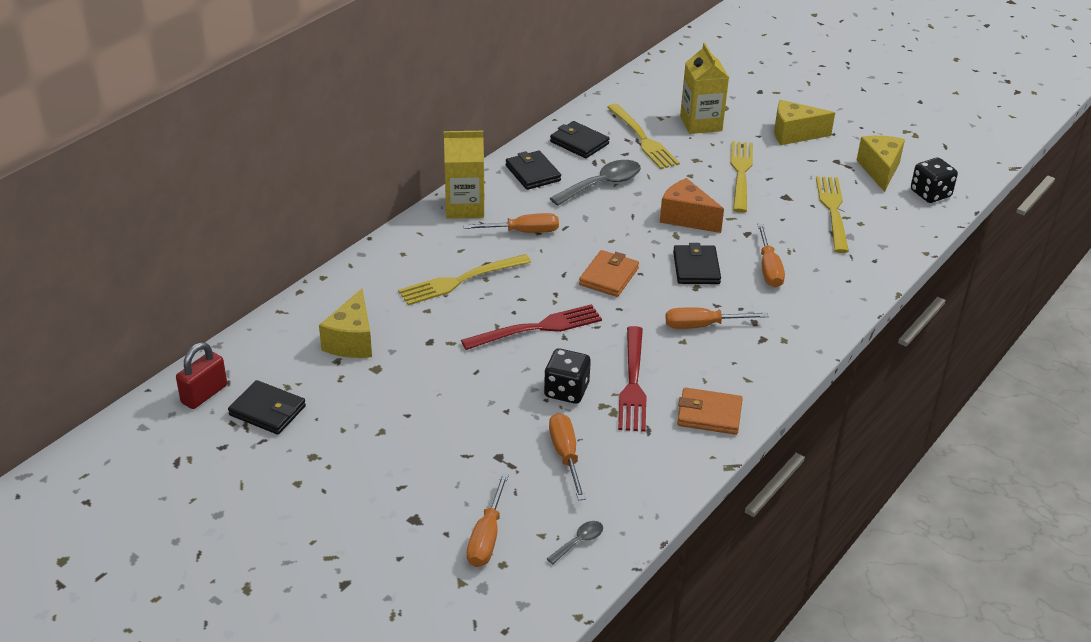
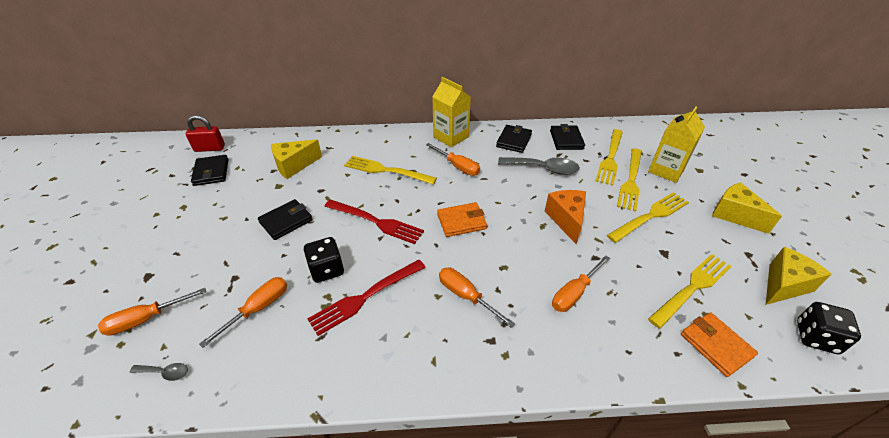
camera: 50 degrees right, 5 degrees up
black wallet [673,243,721,284] -> black wallet moved to [258,199,313,240]
orange wallet [677,387,743,435] -> orange wallet moved to [681,312,758,377]
none -> yellow fork [617,148,642,212]

